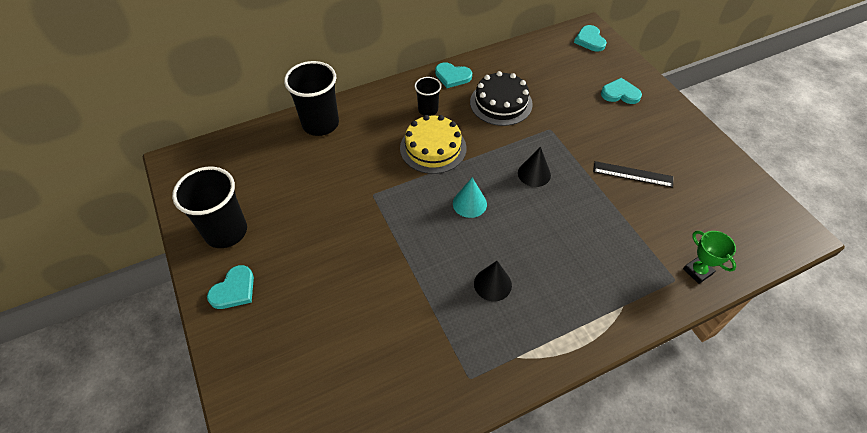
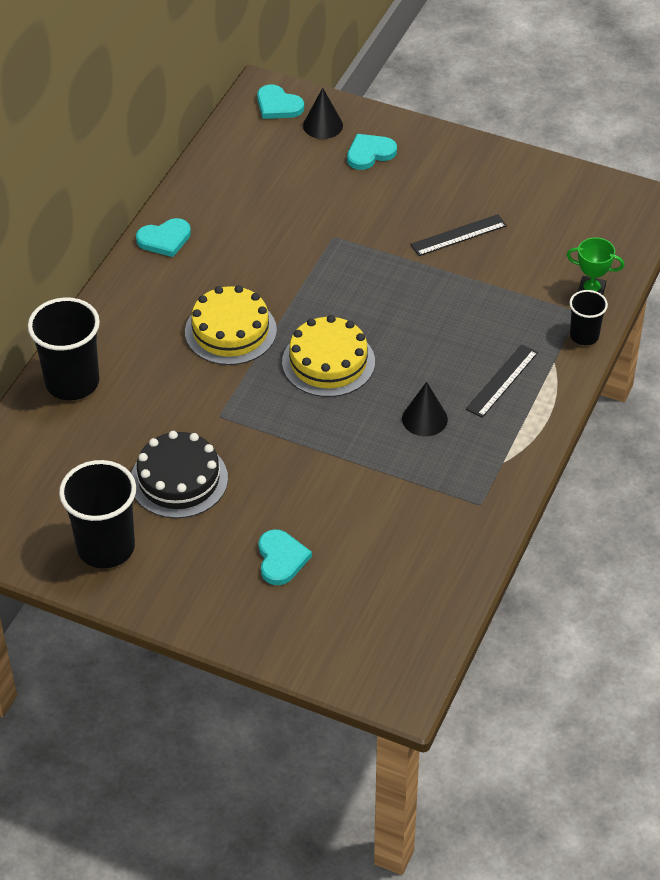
camera: 40 degrees left, 5 degrees down
turquoise heart [207,265,254,309] -> turquoise heart moved to [258,529,312,585]
black cup [415,77,441,116] -> black cup moved to [569,290,608,345]
turquoise cone [453,178,487,218] -> yellow cake [282,315,375,397]
black cake [470,71,533,126] -> black cake moved to [131,431,228,518]
black cone [518,147,551,187] -> black cone moved to [303,88,343,139]
none -> black ruler [466,344,538,418]

